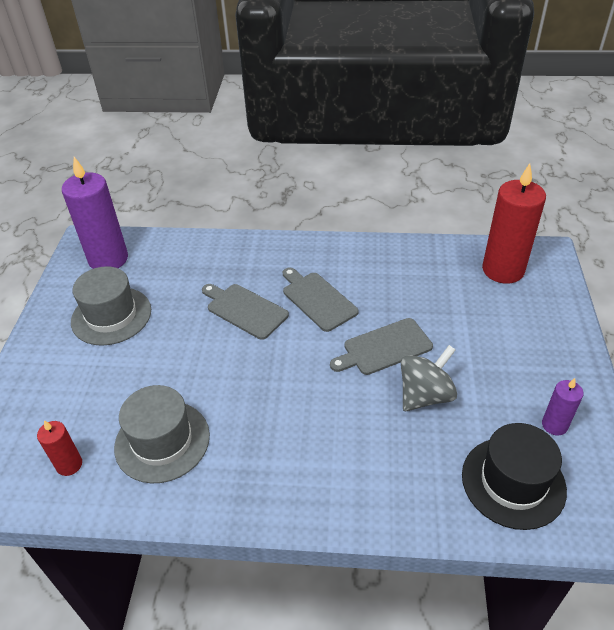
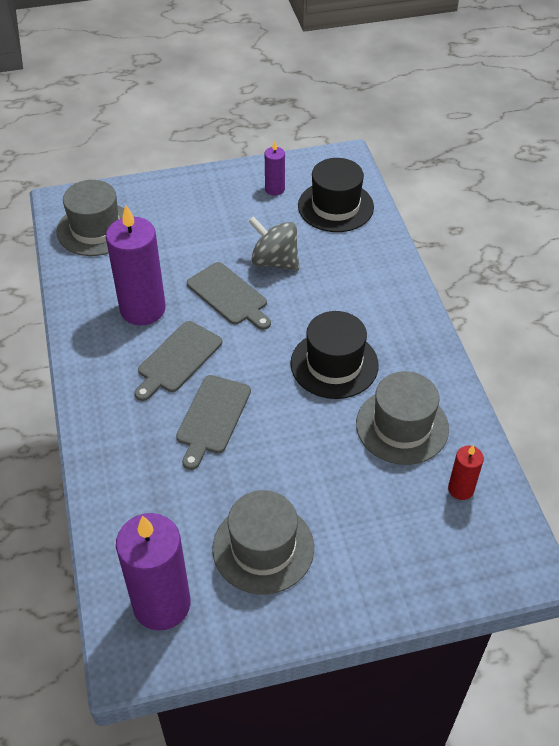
camera: 110 degrees left, 5 degrees up
red candle [482,163,546,284] -> grey hat [56,180,124,256]
none -> purple candle [106,205,166,326]
none -> black hat [291,311,379,399]

